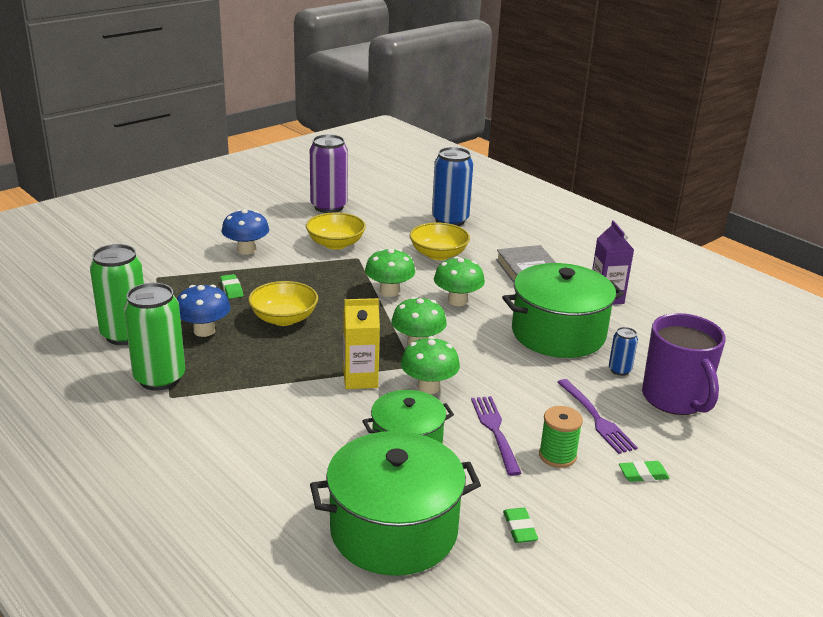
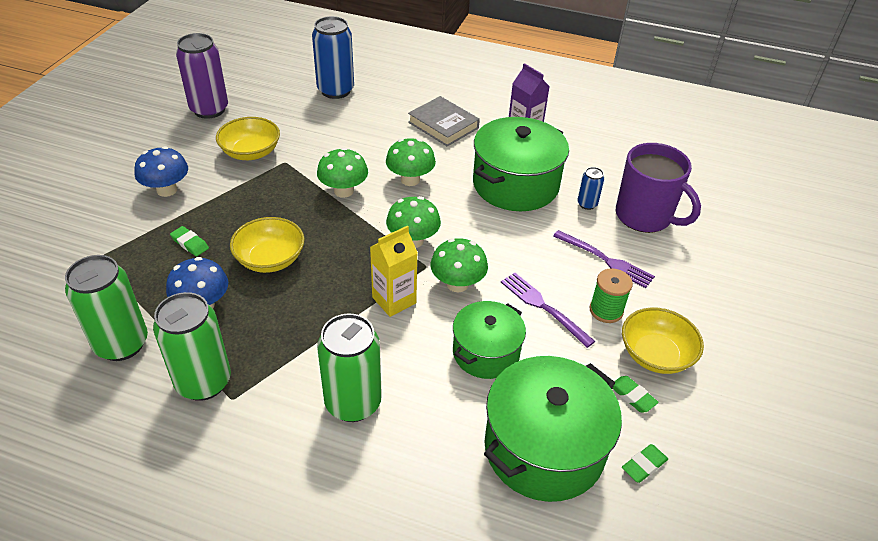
camera: 30 degrees left, 15 degrees up
yellow bowl [410,223,470,260] -> yellow bowl moved to [622,307,704,374]
green eraser [619,461,670,482] -> green eraser moved to [622,444,668,483]
none -> green can [317,313,382,422]

